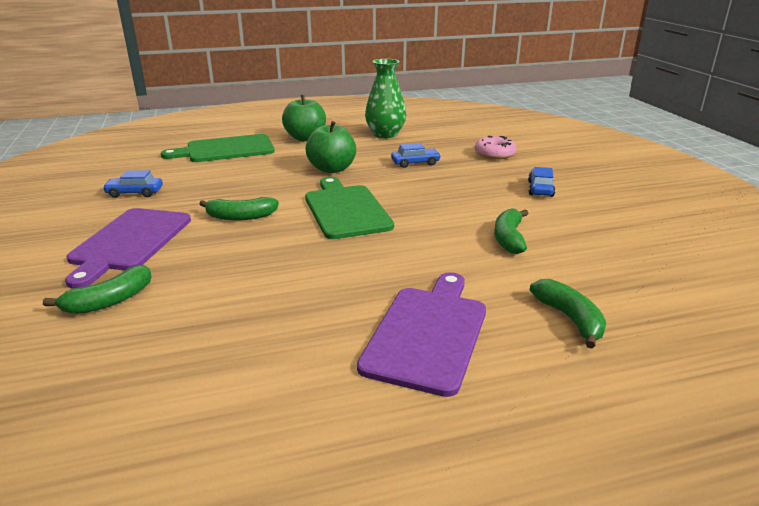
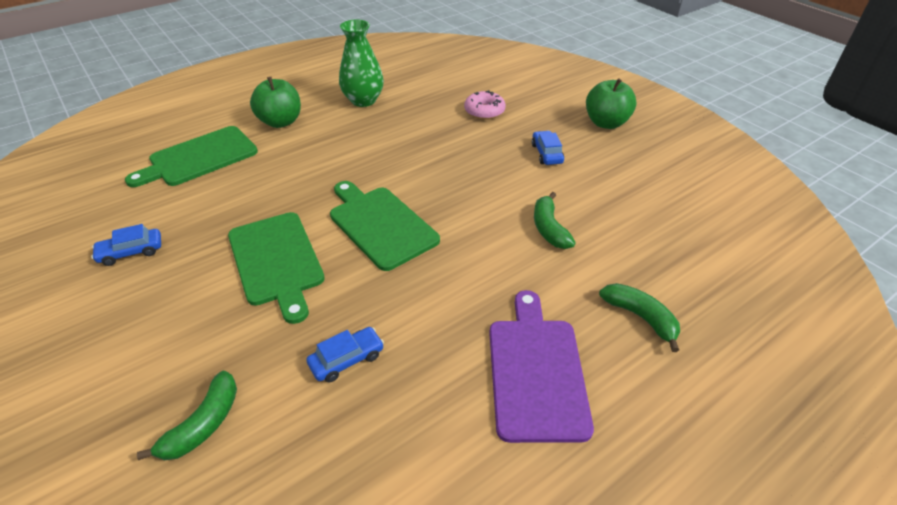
camera: 20 degrees left, 15 degrees up
purple cutting board [65,208,191,289] -> none
green banana [199,197,279,221] -> green cutting board [228,212,325,324]
green apple [306,121,356,173] -> green apple moved to [586,78,637,129]
blue car [391,143,441,168] -> blue car moved to [306,327,384,383]

